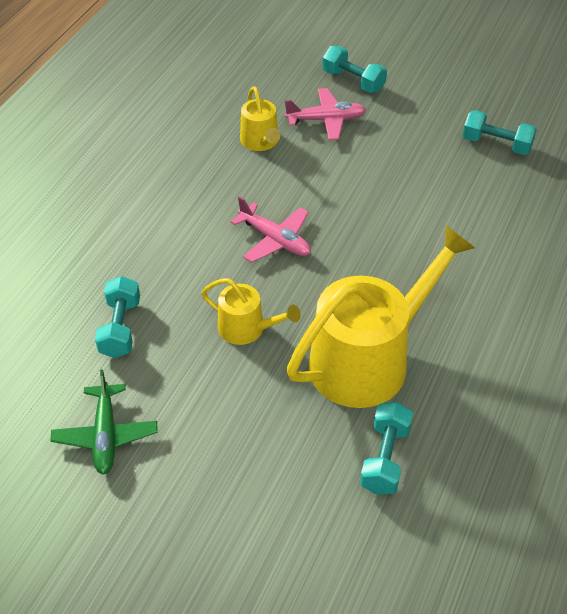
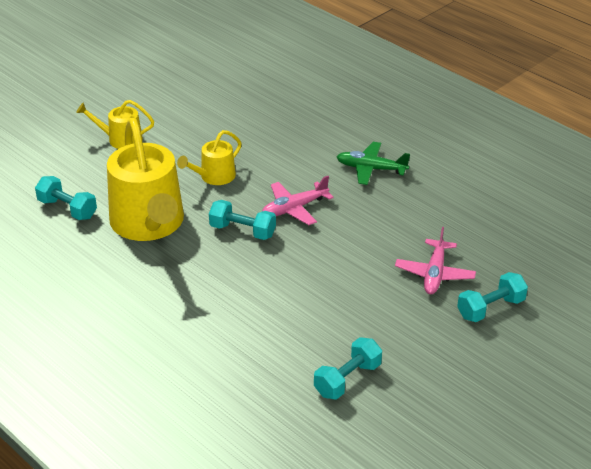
camera: 110 degrees right, 10 degrees down
green plane [51,370,158,475] -> green plane moved to [337,142,410,185]
turquoise dumbbell [95,276,140,358] -> turquoise dumbbell moved to [209,200,276,240]
yellow watering can [240,86,280,151] -> yellow watering can moved to [76,100,154,149]

